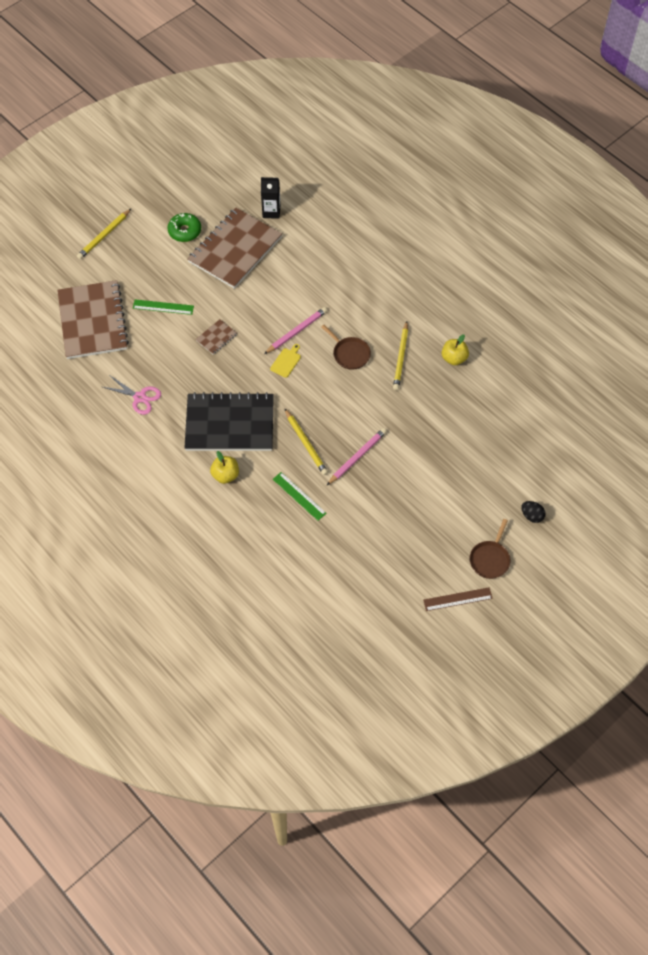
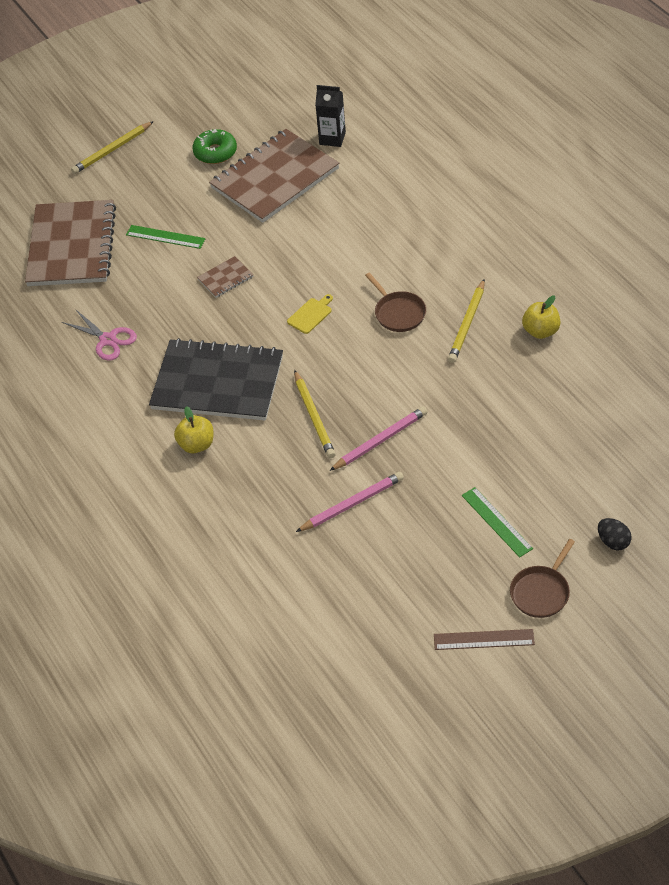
camera: 15 degrees right, 10 degrees down
pink pencil [264,307,327,354] -> pink pencil moved to [296,472,404,532]
green ruler [273,472,327,521] -> green ruler moved to [462,487,533,557]

